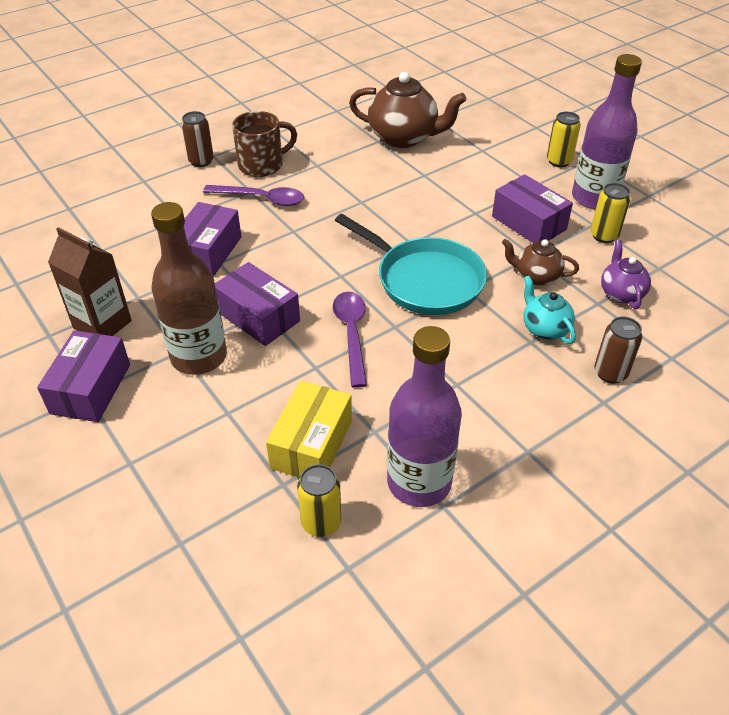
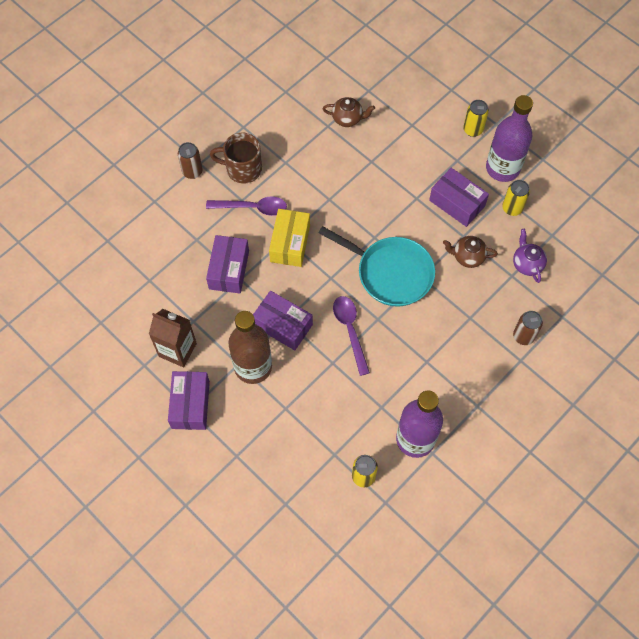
camera: 10 degrees left, 20 degrees up
brown mug [232,111,297,177] -> brown mug turned 135 degrees counterclockwise [210,133,262,184]
yellow box [266,381,352,478] -> yellow box moved to [269,209,310,267]
brown teapot [349,72,467,148] -> brown teapot [323,97,375,127], size x0.55
turquoise teapot [523,276,576,344] -> none

